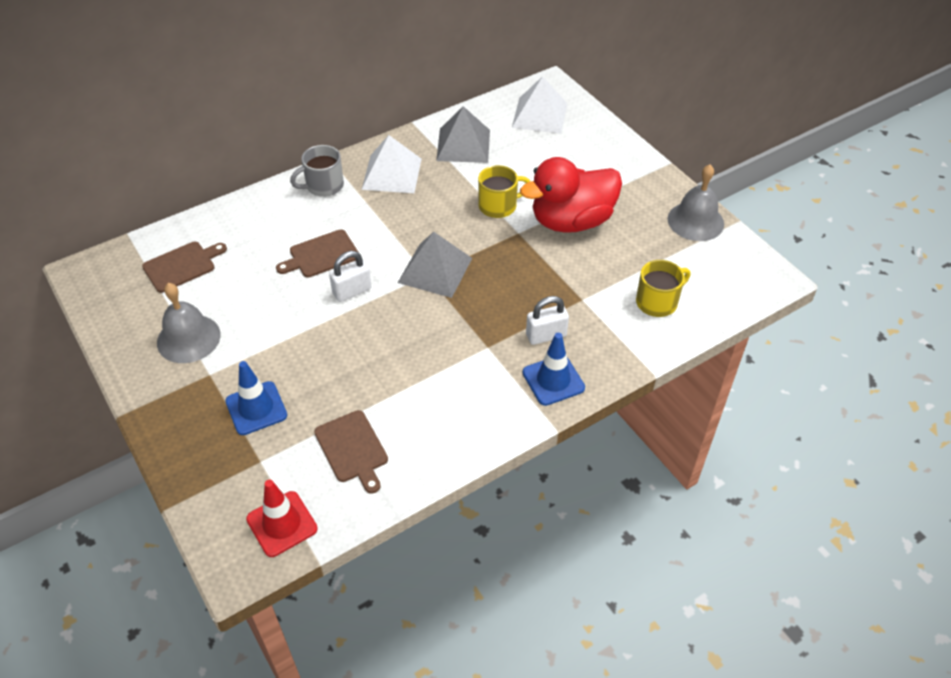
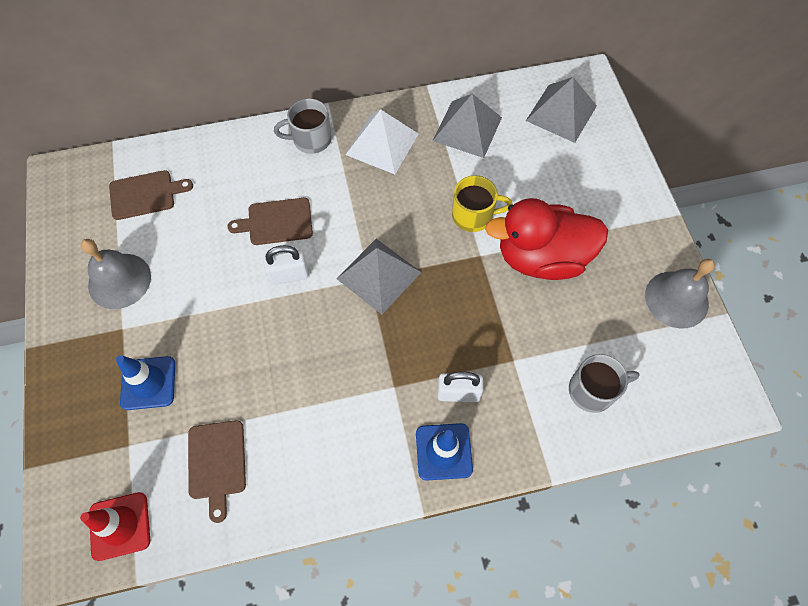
camera: 20 degrees right, 15 degrees up
white pyramid [512,76,568,134] -> grey pyramid [526,77,597,143]
yellow mug [636,260,691,317] -> grey mug [569,354,640,413]

